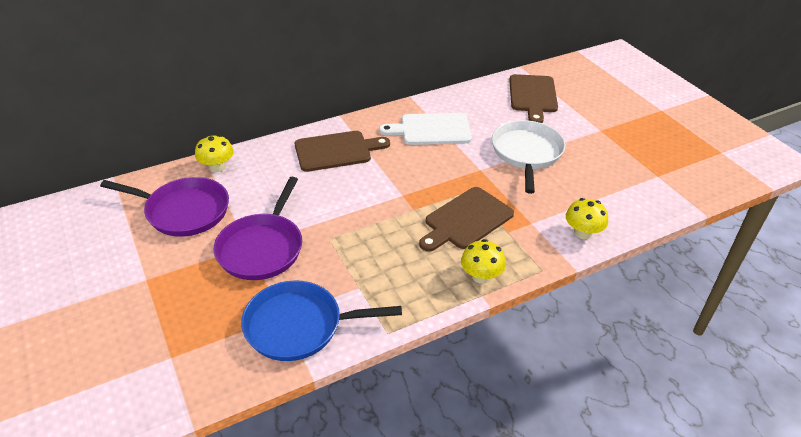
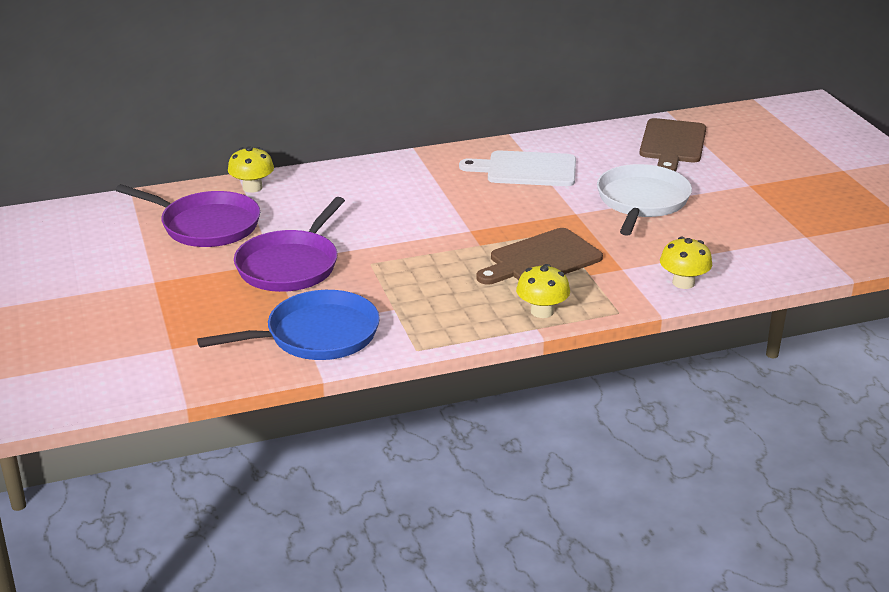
camera: 10 degrees right, 10 degrees down
blue pan [241,280,402,361] -> blue pan turned 150 degrees clockwise [197,290,380,360]
brown cutting board [295,131,390,172] -> none

